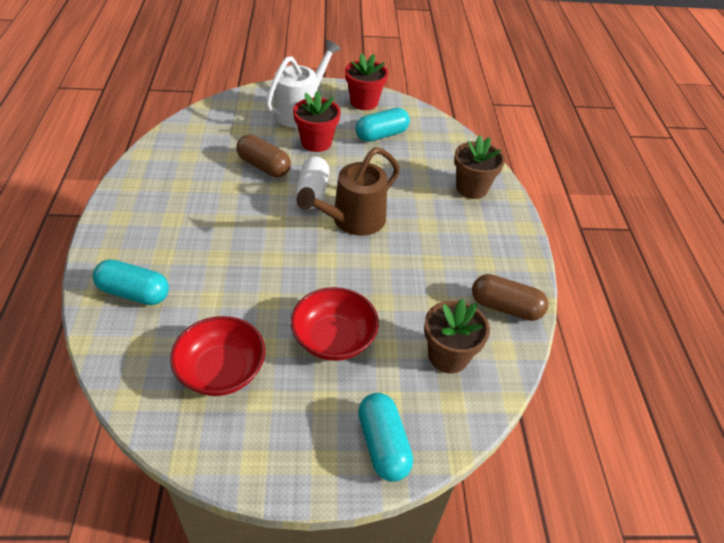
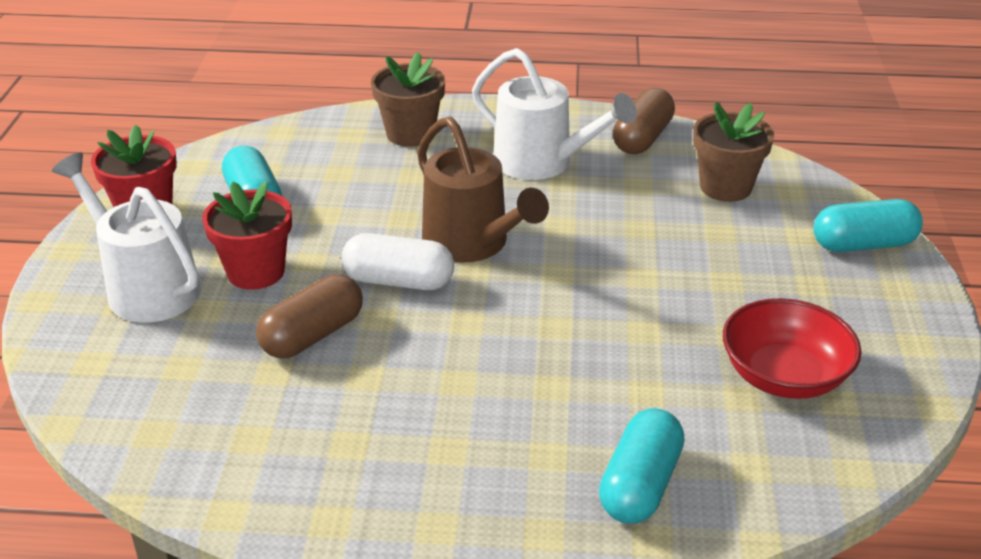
camera: 80 degrees left, 10 degrees down
red bowl [291,287,379,361] -> none
none -> white watering can [472,48,637,180]

